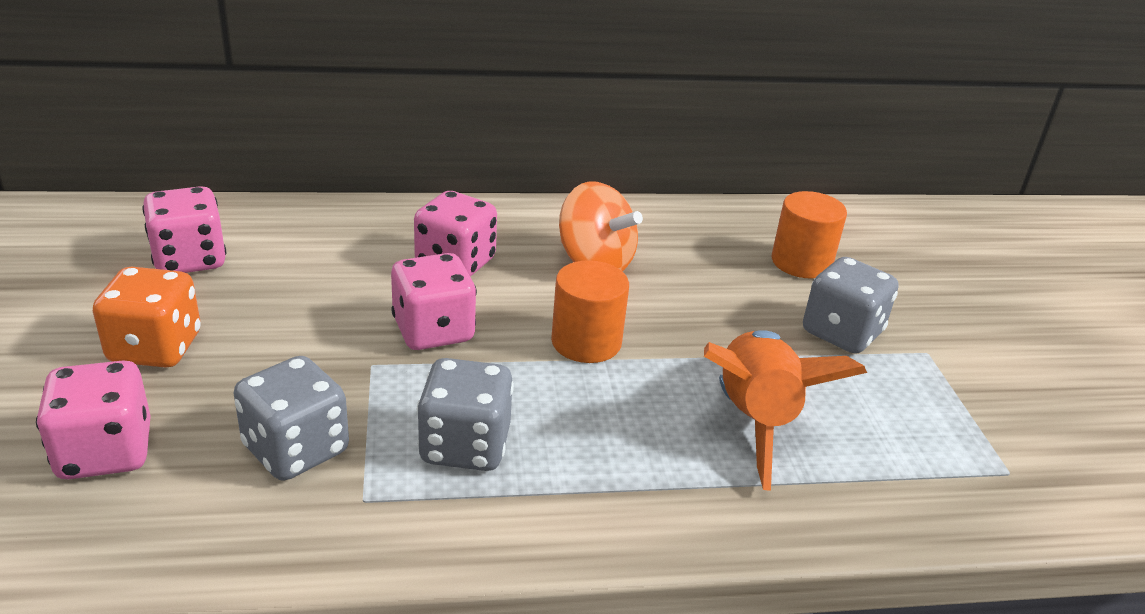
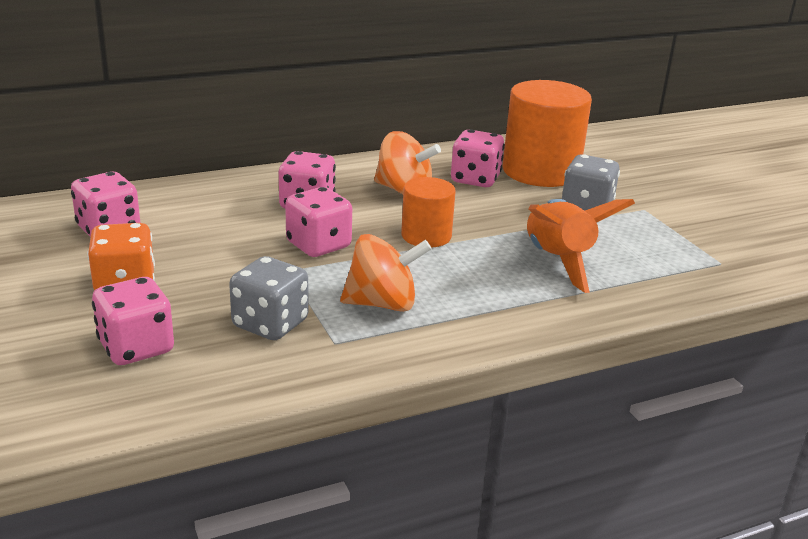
camera: 15 degrees left, 5 degrees down
grey dice [417,358,514,471] -> orange spinning top [340,234,432,312]
orange cylinder [772,191,847,279] -> orange cylinder [502,80,592,187], size x1.79
none -> pink dice [451,130,505,187]

